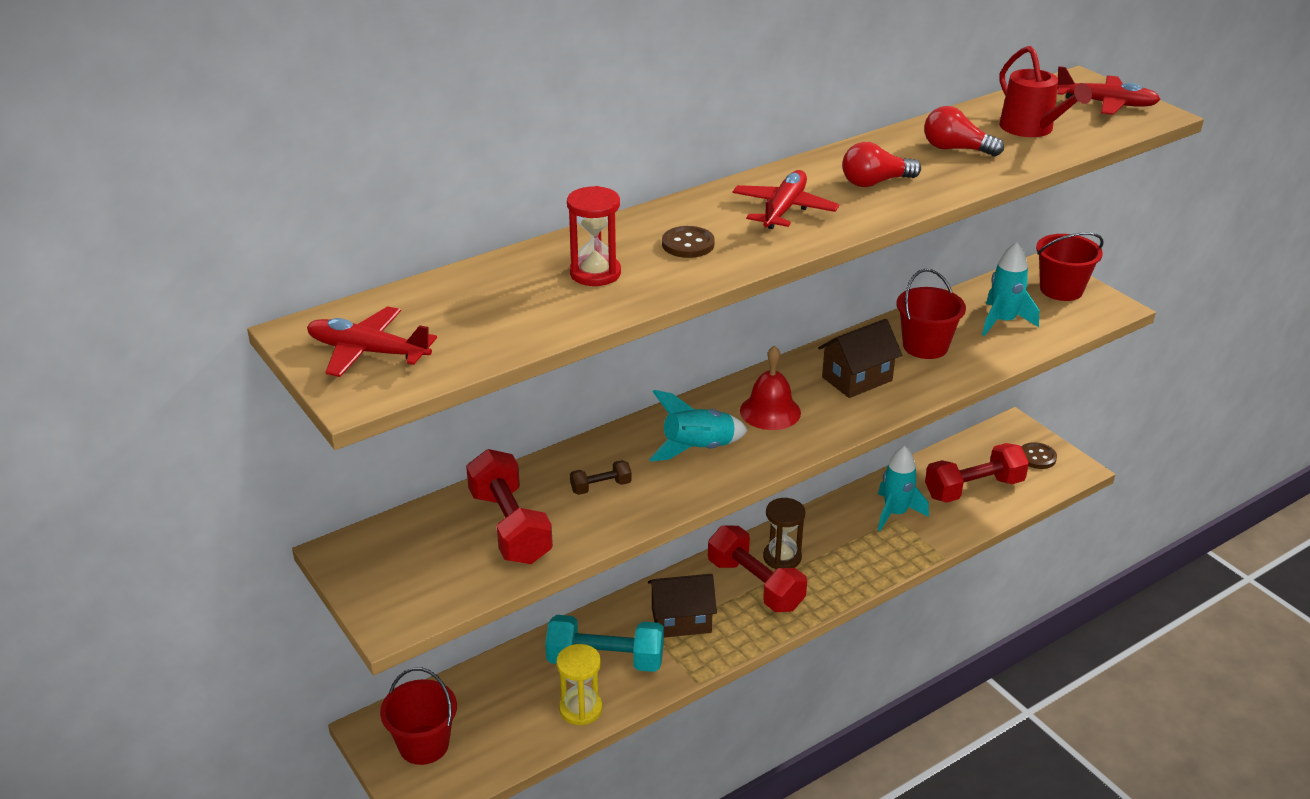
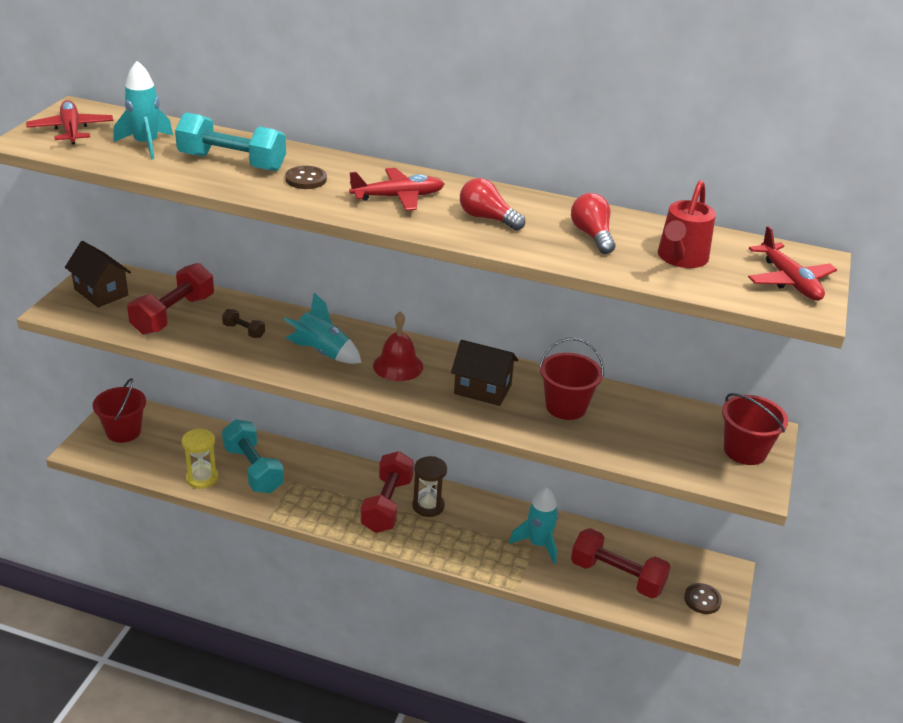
camera: 50 degrees right, 0 degrees up
red hourglass [567,186,621,286] -> turquoise dumbbell [175,112,286,172]
brown house [648,574,717,638] -> brown house moved to [65,241,131,308]
turquoise rocket [982,242,1039,336] -> turquoise rocket moved to [114,61,173,160]

